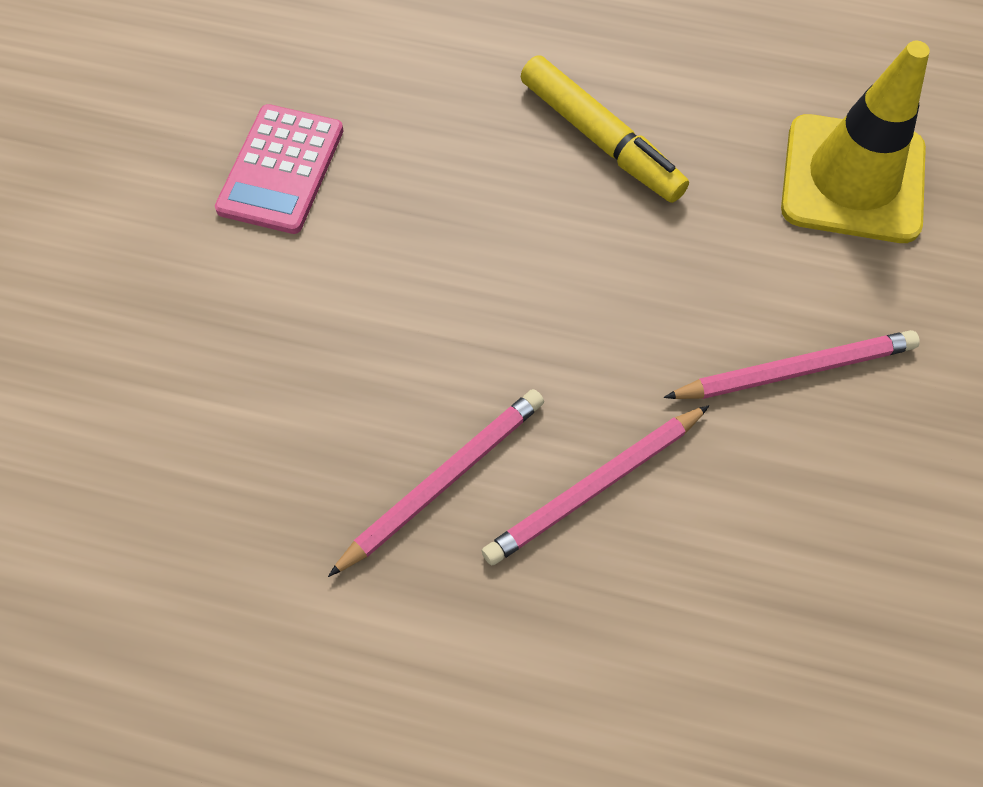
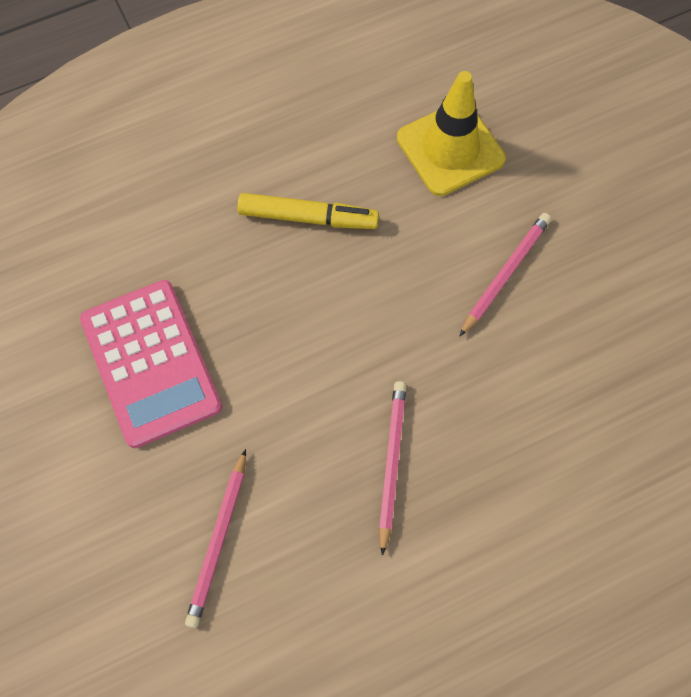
camera: 40 degrees left, 5 degrees up
pink calculator [215,104,343,234] -> pink calculator [80,280,222,448], size x1.60
pink pencil [481,405,709,566] -> pink pencil moved to [185,449,246,628]

